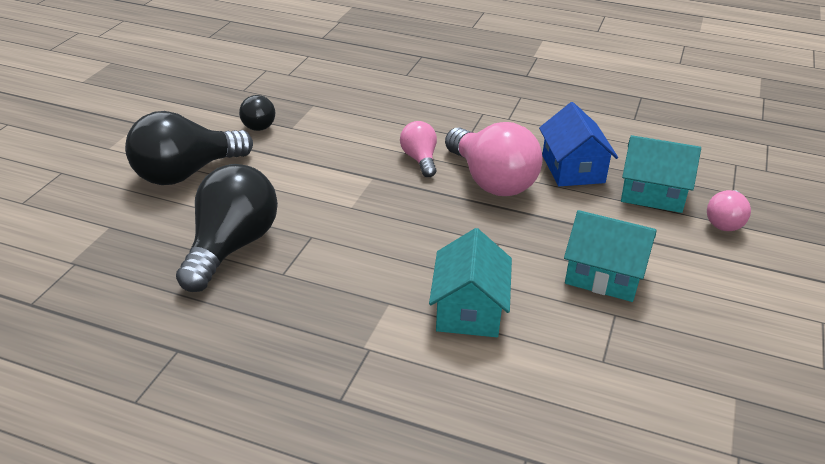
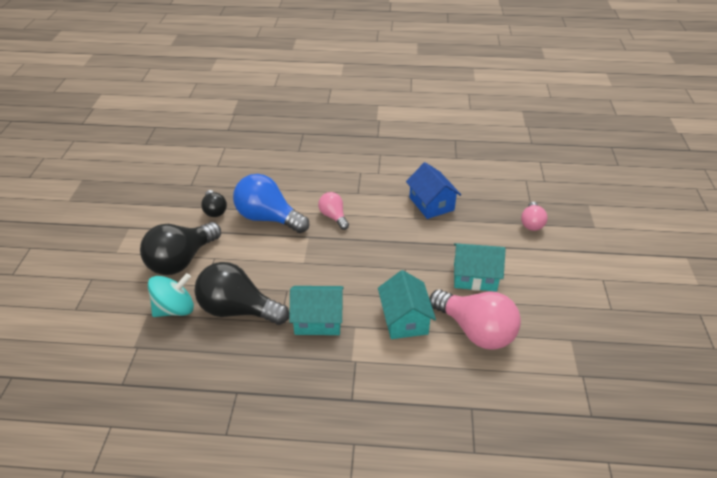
camera: 15 degrees left, 5 degrees up
black light bulb [176,164,278,292] -> black light bulb turned 75 degrees counterclockwise [195,262,289,325]
pink light bulb [445,122,543,196] -> pink light bulb moved to [429,290,521,350]
turquoise house [621,135,701,213] -> turquoise house moved to [289,286,344,335]
none -> turquoise spinning top [148,273,194,317]
none -> blue light bulb [233,174,309,233]

